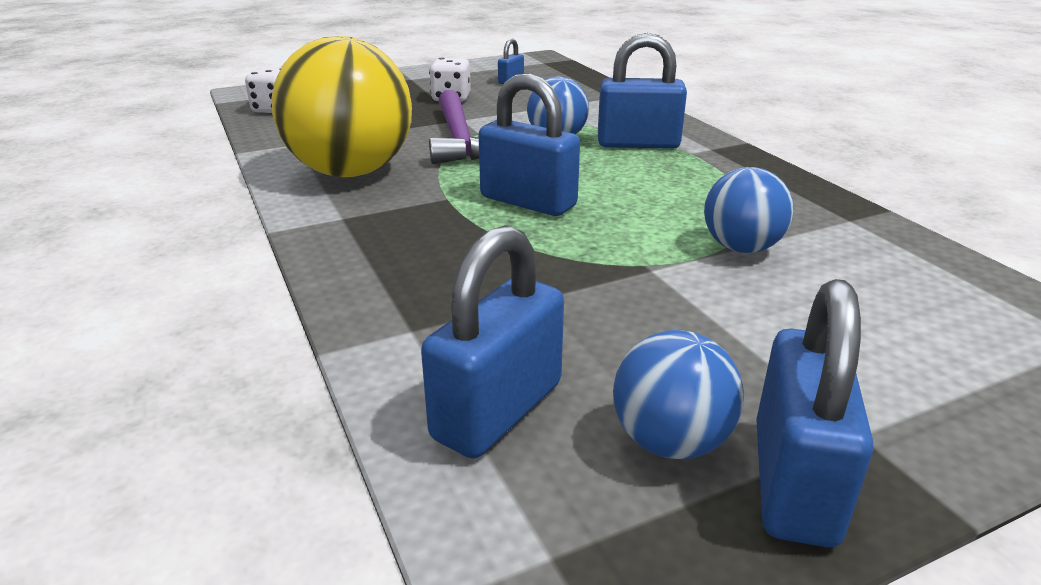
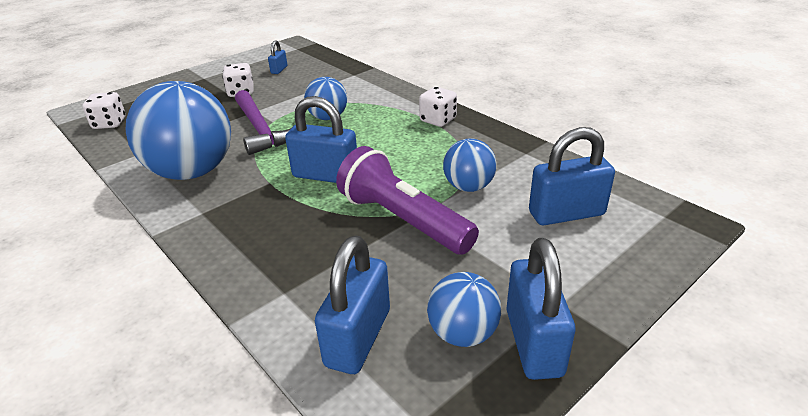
camera: 15 degrees left, 5 degrees up
yellow ball [271,36,412,177] -> blue ball [126,81,231,180]
blue padlock [598,33,687,149] -> blue padlock moved to [529,127,615,225]
none -> purple flashlight [336,146,479,255]
none -> white dice [419,87,457,127]

